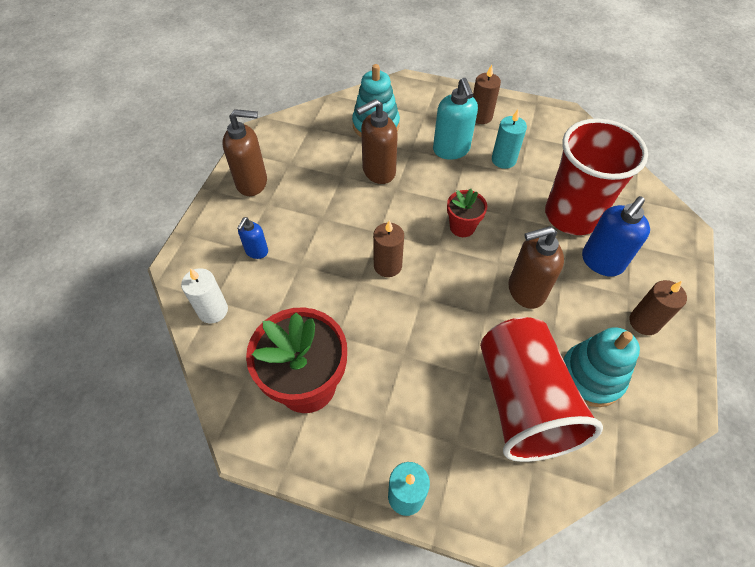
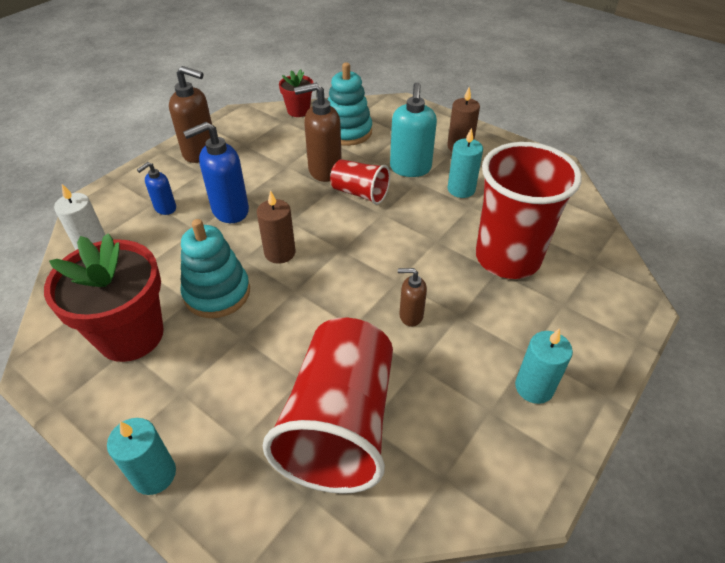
camera: 20 degrees right, 10 degrees down
red flower pot [447,189,487,237] -> red flower pot moved to [279,69,313,117]
brown soap dispenser [508,226,564,309] -> brown soap dispenser [398,268,427,327], size x0.56
turquoise stacking toy [563,327,640,407] -> turquoise stacking toy moved to [180,219,250,318]
blue soap dispenser [582,196,650,277] -> blue soap dispenser moved to [183,122,249,223]
brown candle [629,280,687,335] -> turquoise candle [515,329,573,404]
none -> red cup [330,159,390,205]

